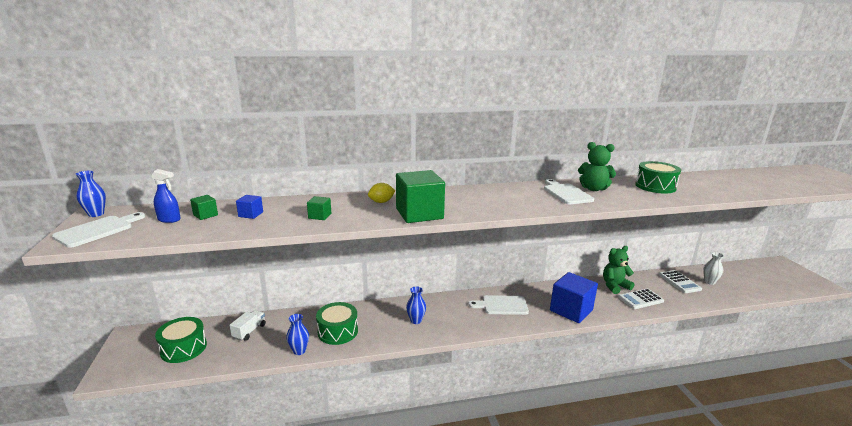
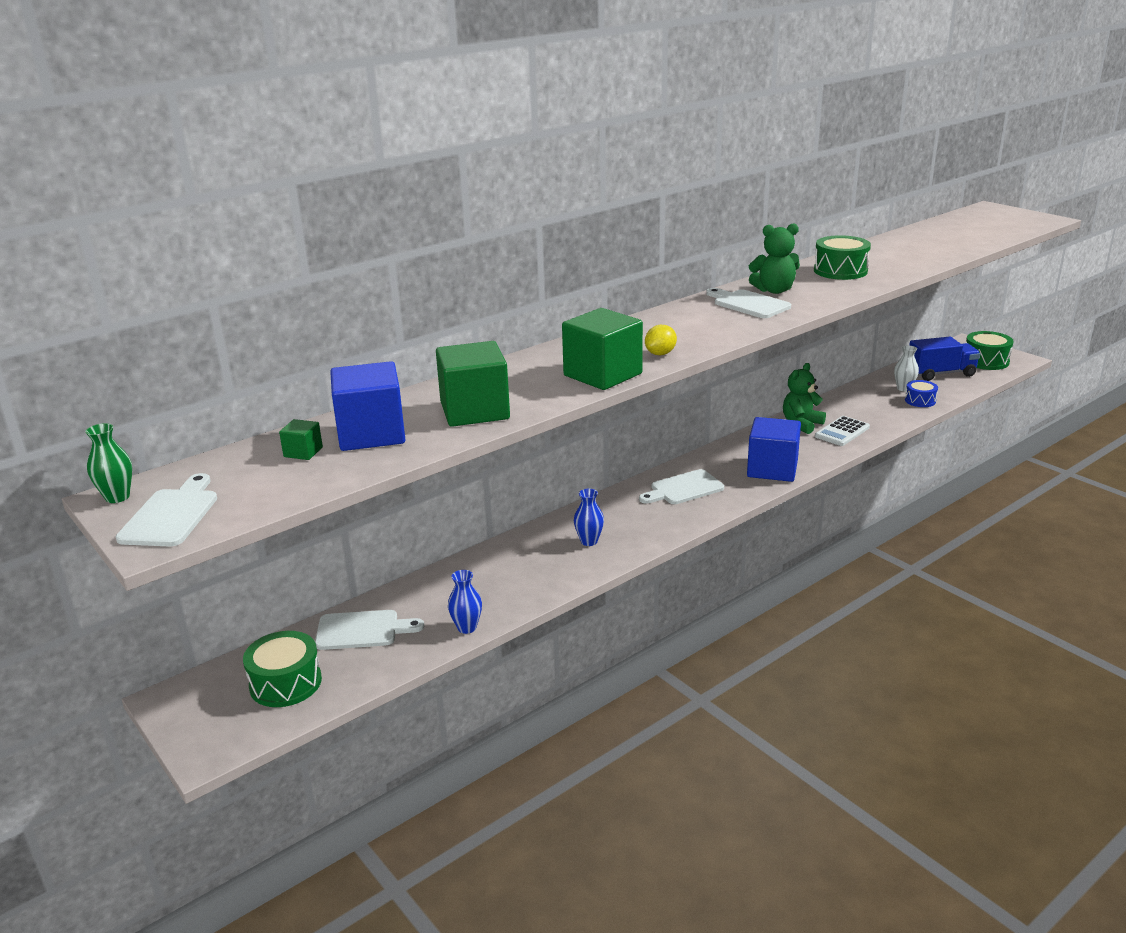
camera: 25 degrees left, 5 degrees up
blue vase [75,171,106,217] -> green vase [85,423,132,503]
blue spray bottle [151,169,181,223] -> none
white truck [230,310,266,341] -> white cutting board [315,610,424,650]
blue cube [236,195,263,219] -> blue cube [330,361,405,451], size x2.25
green cube [307,196,331,220] -> green cube [436,341,510,427], size x2.25
green drum [316,302,358,345] -> green drum moved to [966,331,1014,370]
yellow lemon [368,183,395,203] -> yellow lemon moved to [645,325,677,355]
white calculator [659,270,702,293] -> none
none -> blue drum [905,380,938,407]
none -> blue truck [909,337,980,381]

